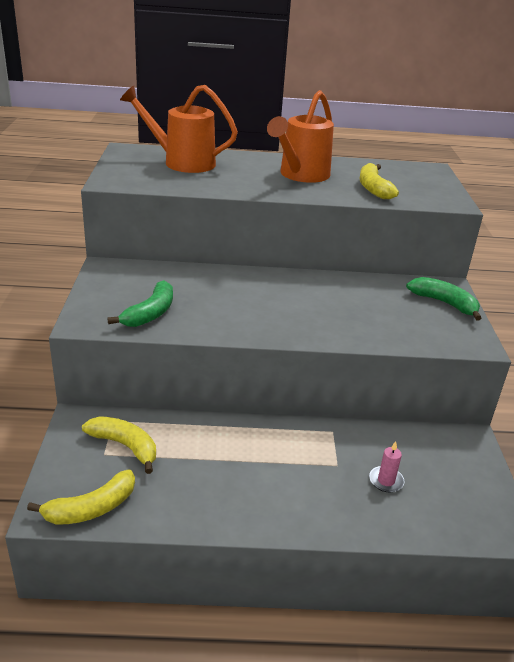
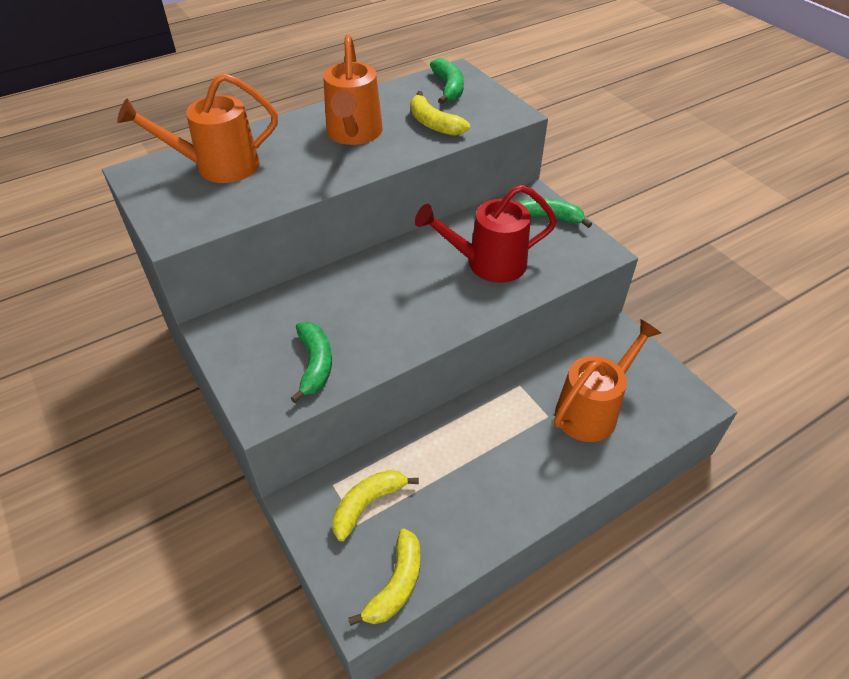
camera: 30 degrees left, 15 degrees up
yellow banana [82,416,156,474] -> yellow banana turned 45 degrees counterclockwise [332,470,419,542]
pink candle [369,441,404,492] -> orange watering can [554,319,661,442]
none -> red watering can [415,185,557,283]
none -> green banana [430,58,464,104]

